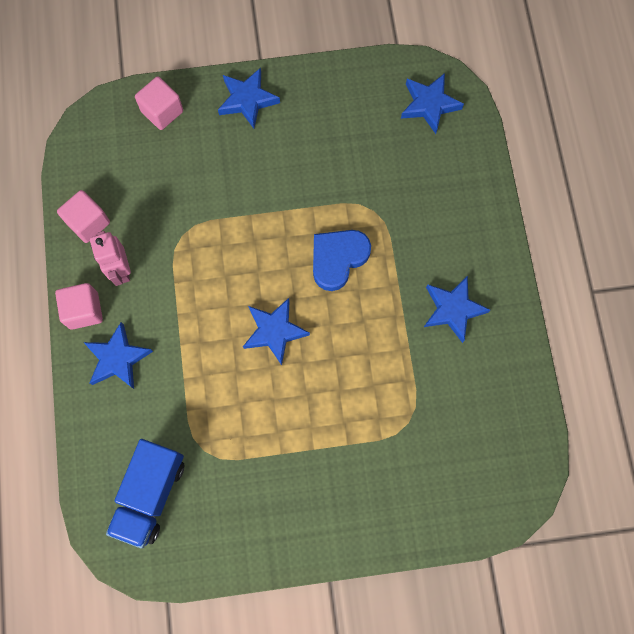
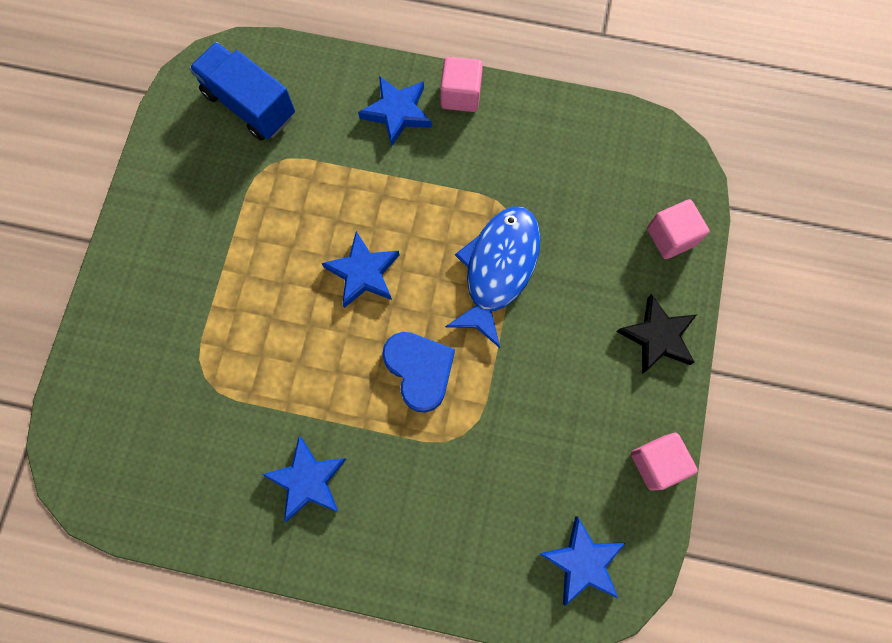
camera: 110 degrees right, 0 degrees up
pink cube [57,190,110,243] -> pink cube moved to [631,433,698,491]
pink robot [90,231,131,286] -> none
blue star [218,68,280,128] -> black star [617,294,697,374]
none -> blue fish [445,206,541,348]

